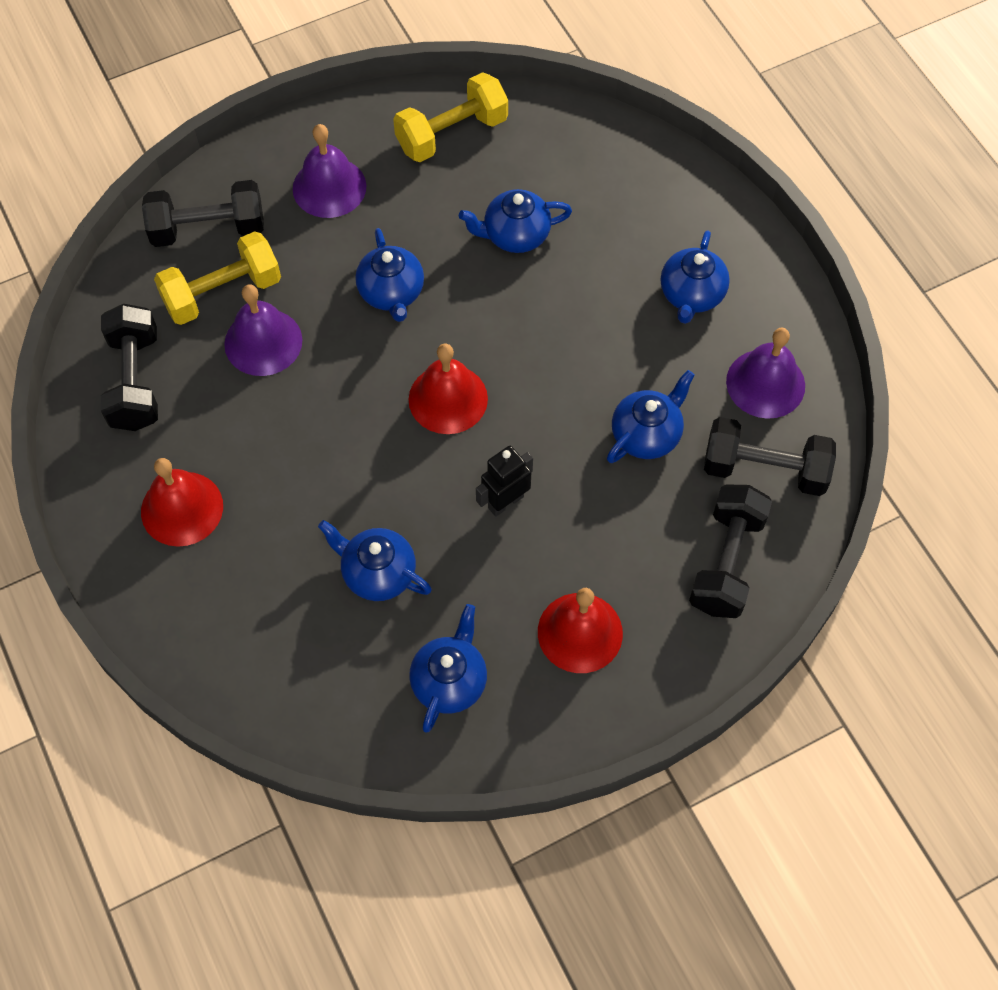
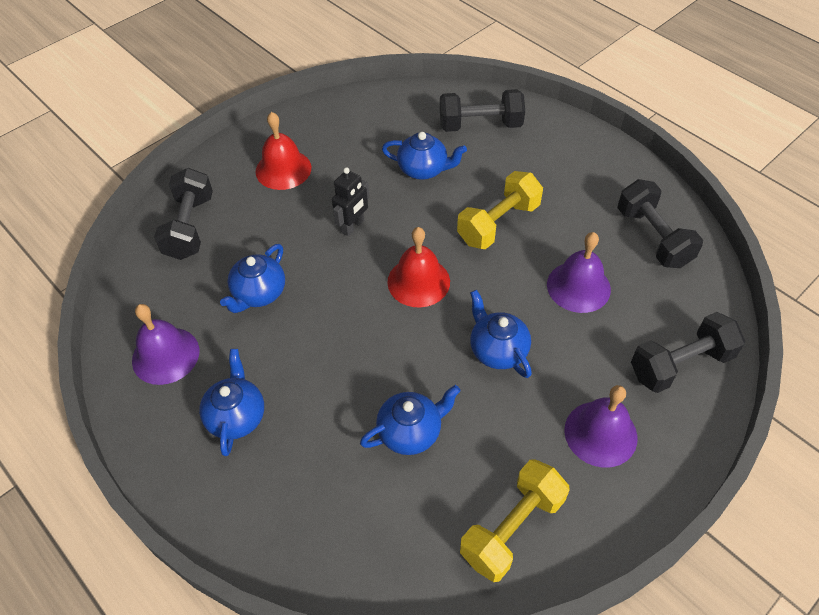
camera: 165 degrees right, 10 degrees down
red bell [141,458,223,547] -> none
yellow dumbbell [154,231,281,325] -> yellow dumbbell moved to [457,171,543,249]
blue teapot [409,604,487,733] -> none
black dumbbell [704,417,836,496] -> black dumbbell moved to [440,89,525,132]

